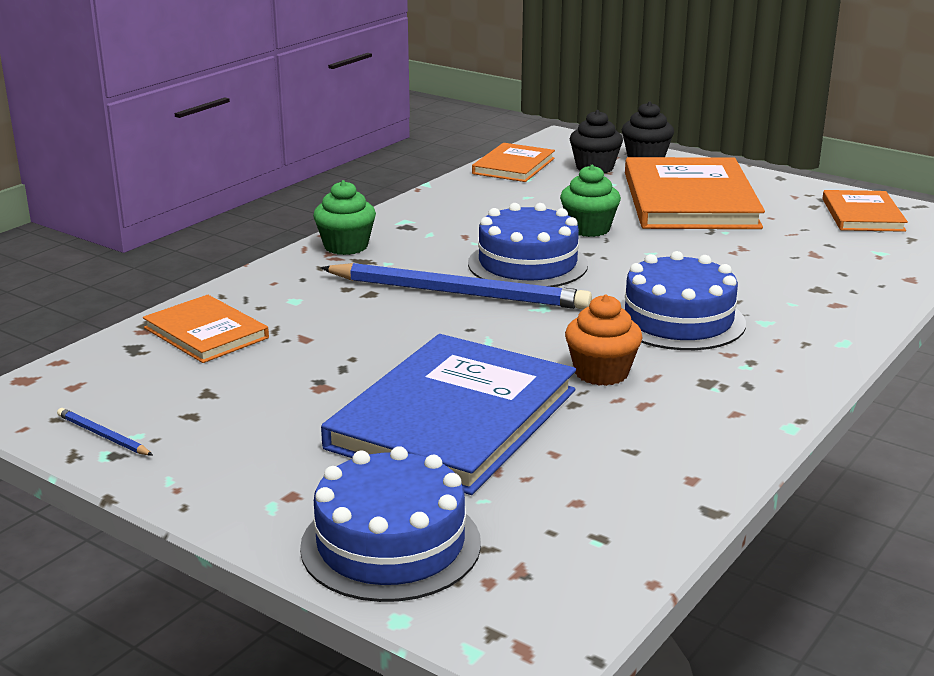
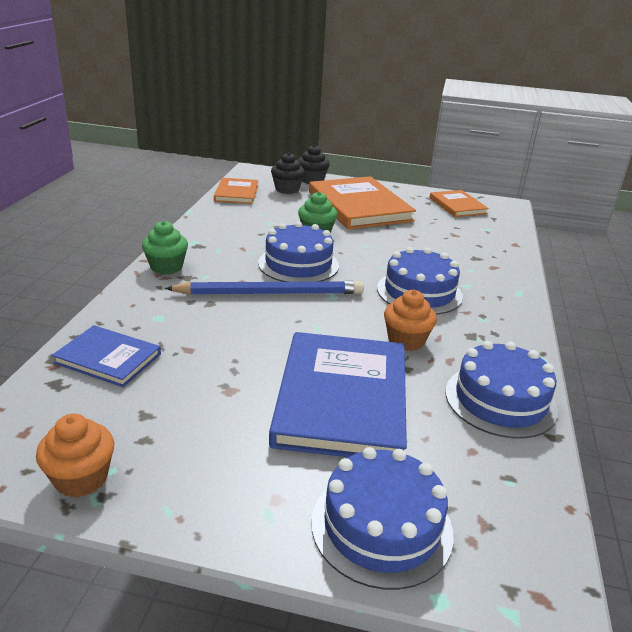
camera: 25 degrees left, 5 degrees up
blue pencil [57,408,153,455] -> orange cupcake [36,414,114,498]
orange book [143,295,269,363] -> blue book [52,325,161,387]
none -> blue cake [445,341,558,438]

